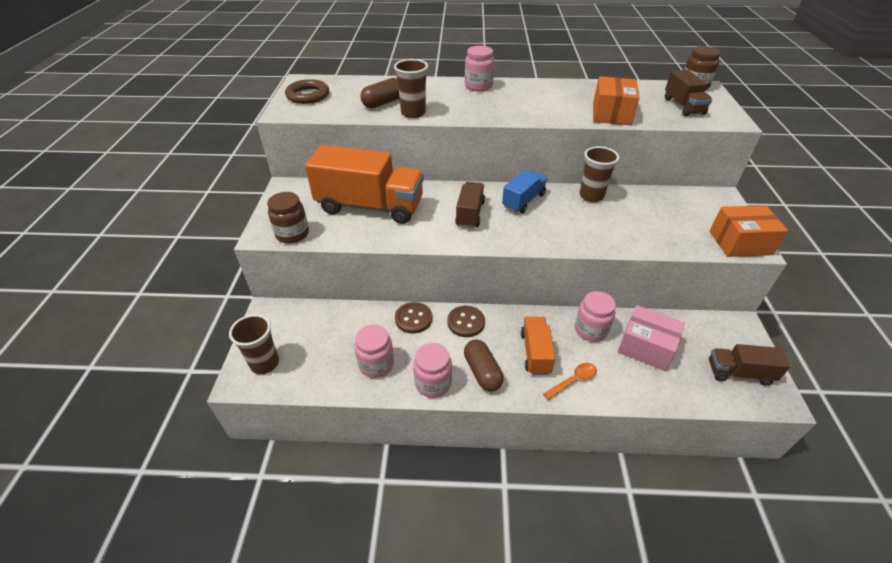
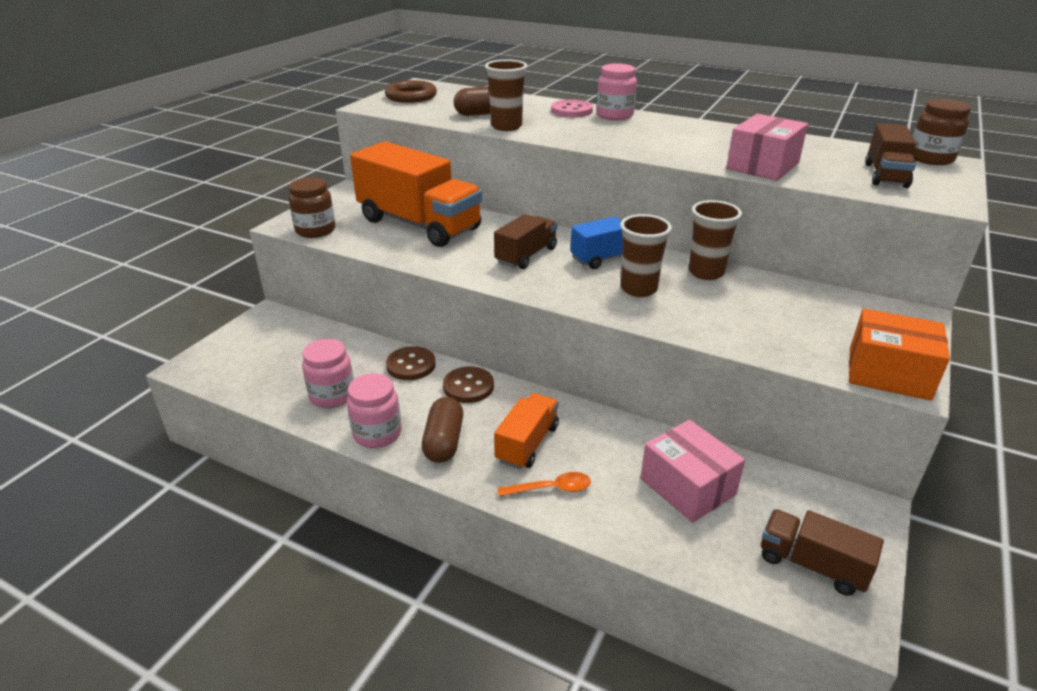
camera: 25 degrees right, 10 degrees down
brown cup [229,314,279,374] -> brown cup moved to [620,214,672,297]
pink jar [575,291,616,342] -> none
orange box [593,76,640,125] -> pink box [726,114,808,181]
none -> pink button [551,99,593,117]

